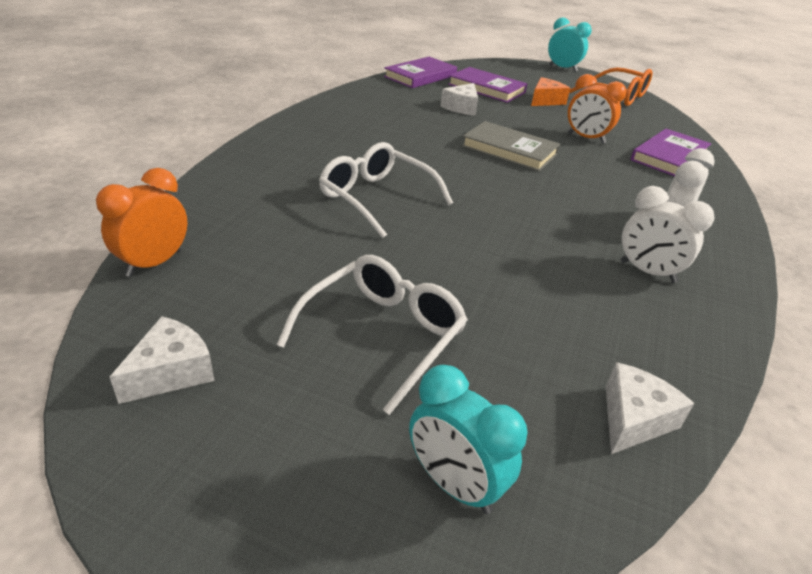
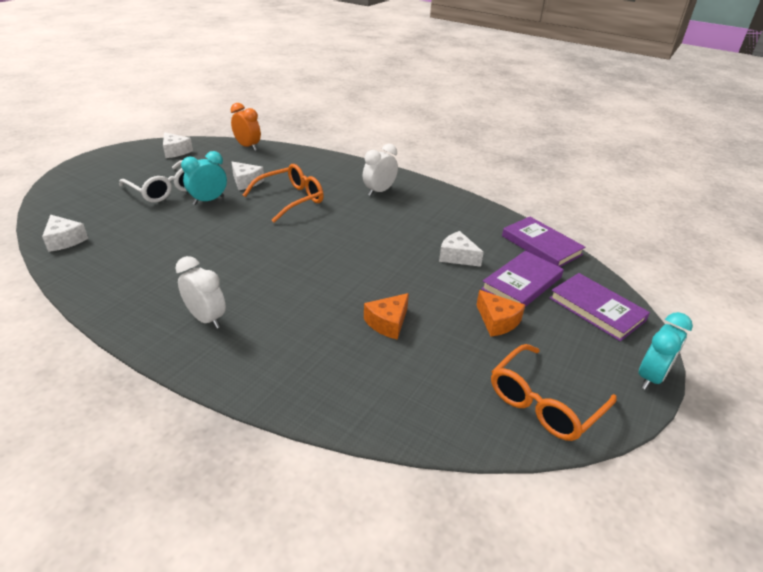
camera: 100 degrees right, 0 degrees up
white glasses [319,142,453,238] -> orange glasses [243,164,324,223]
turquoise clock [409,365,528,514] -> turquoise clock moved to [181,151,227,205]
grey book [462,121,560,172] -> none
orange clock [568,74,626,144] -> orange cheese [364,293,409,340]
white clock [621,186,714,283] -> white clock moved to [363,144,398,196]
purple book [631,129,711,176] -> purple book moved to [550,273,650,341]
none -> white cheese [232,162,264,190]

